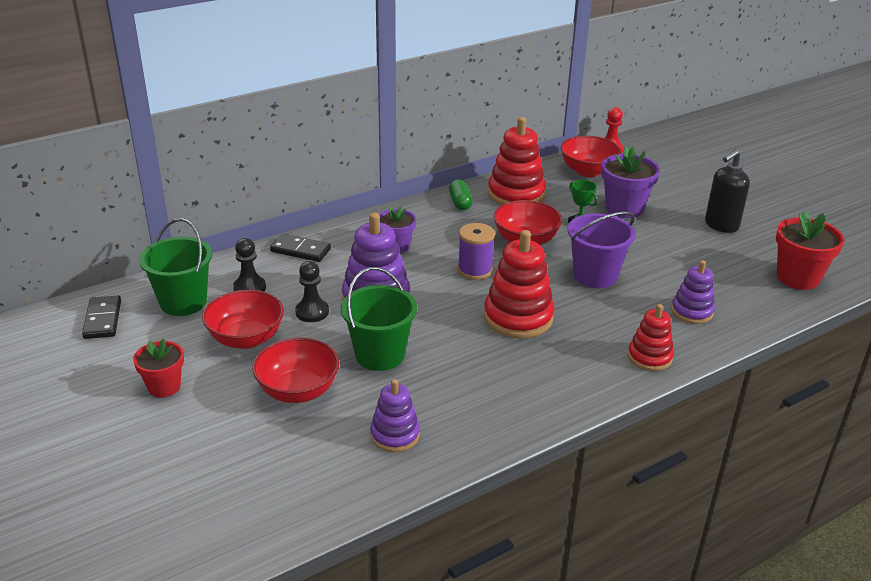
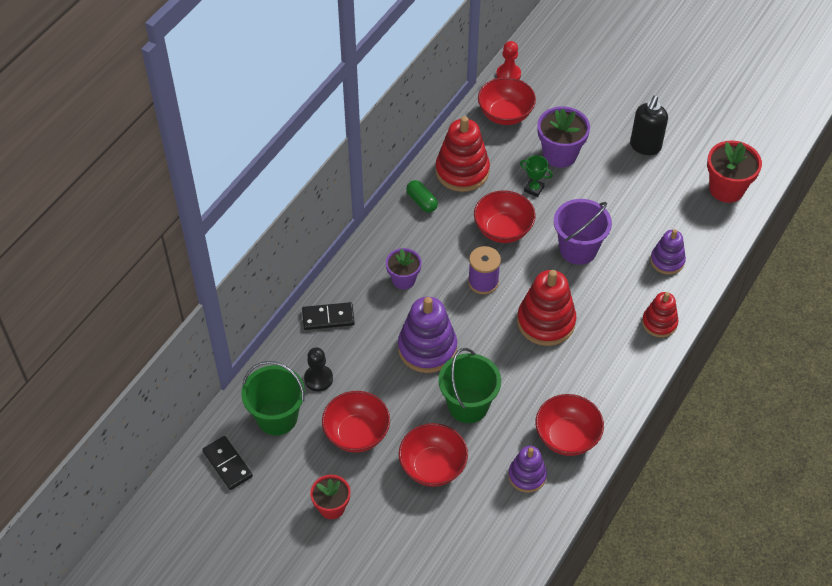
camera: 25 degrees left, 20 degrees up
black pawn [295,261,329,322] -> none
none -> red bowl [536,394,604,456]

